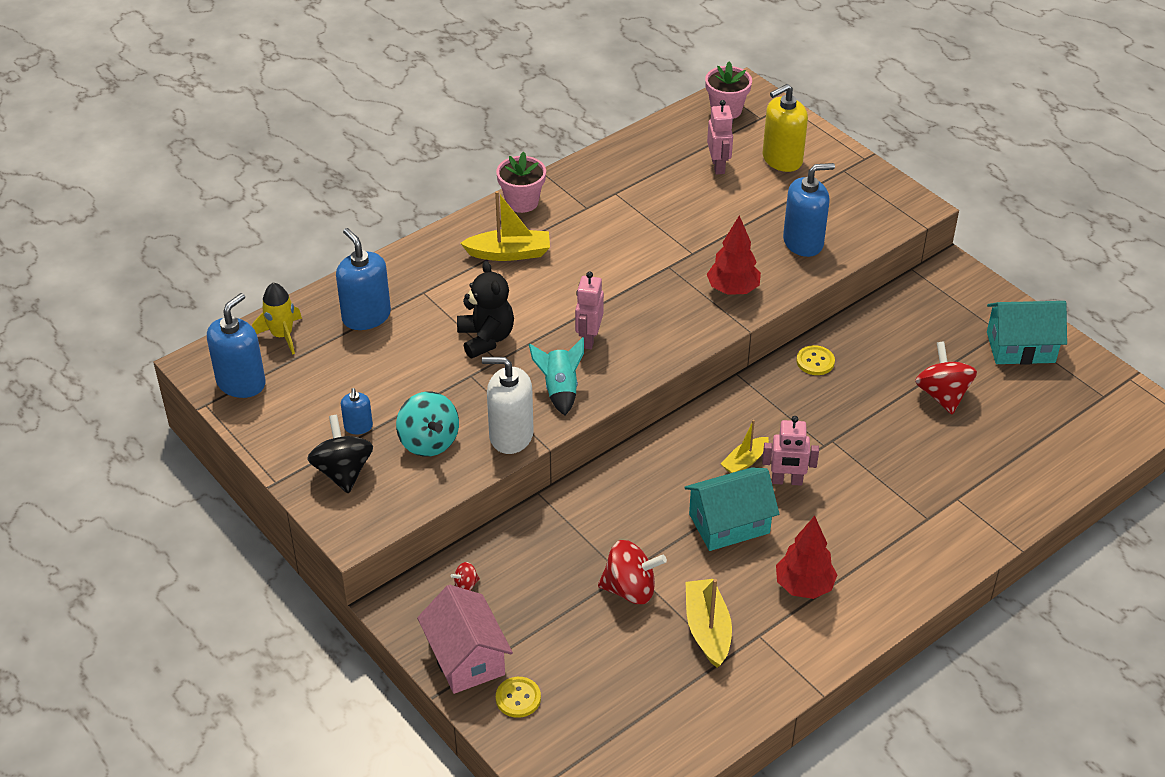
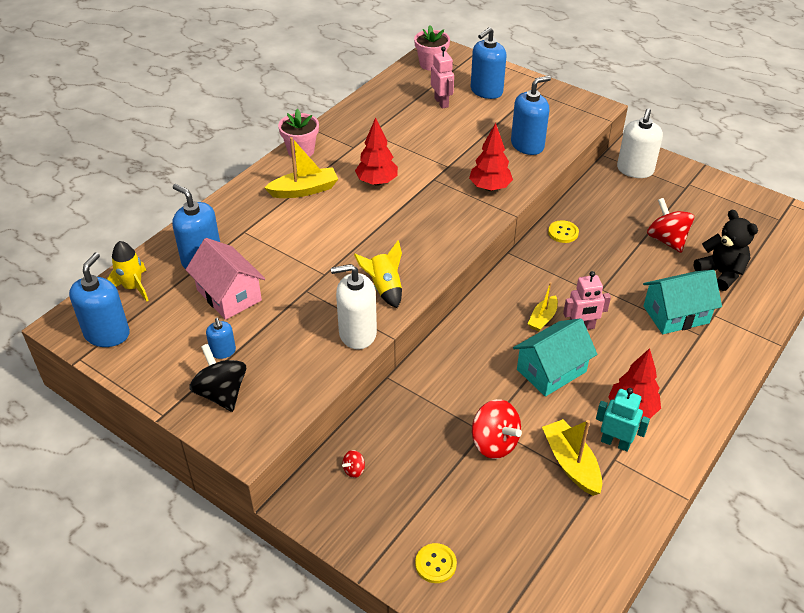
camera: 15 degrees left, 0 degrees up
turquoise spinning top [396,392,459,457] -> none
pink house [417,585,513,694] -> pink house moved to [186,238,265,320]
black teddy bear [457,261,514,358] -> black teddy bear moved to [694,210,758,291]
turquoise rocket [529,337,584,415] -> yellow rocket [354,240,402,308]
pink robot [575,271,604,349] -> none
red spinning top [598,540,667,604] -> red spinning top turned 60 degrees clockwise [472,399,522,459]
yellow soap dispenser [762,84,808,172] -> blue soap dispenser [471,27,507,99]
turquoise house [987,301,1067,365] -> turquoise house moved to [643,270,722,334]
none -> red tree [355,117,398,186]
none -> turquoise robot [596,388,650,452]
none -> white soap dispenser [617,108,663,178]

